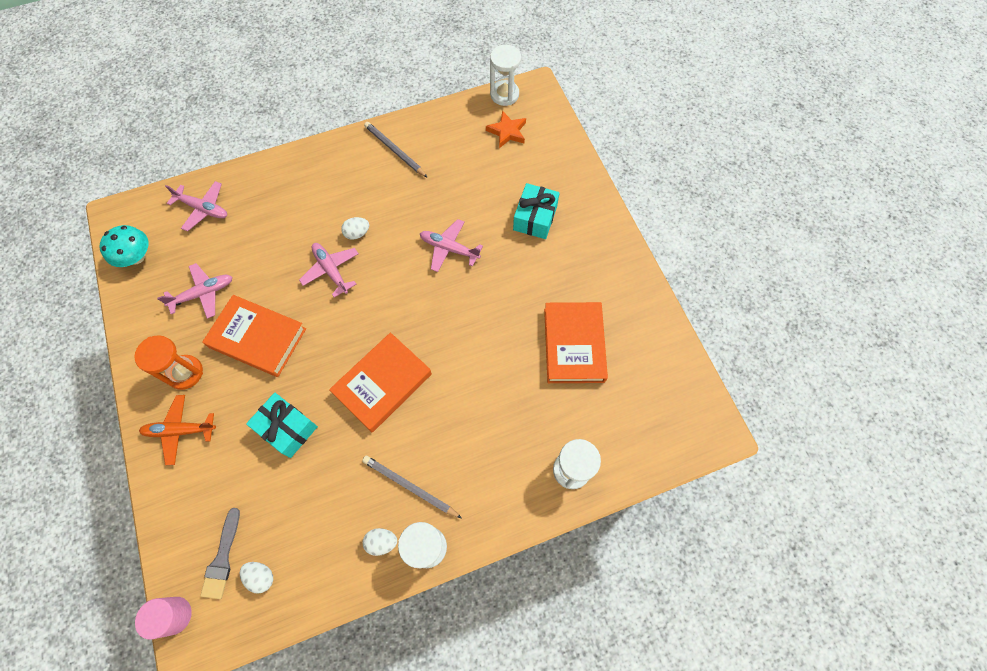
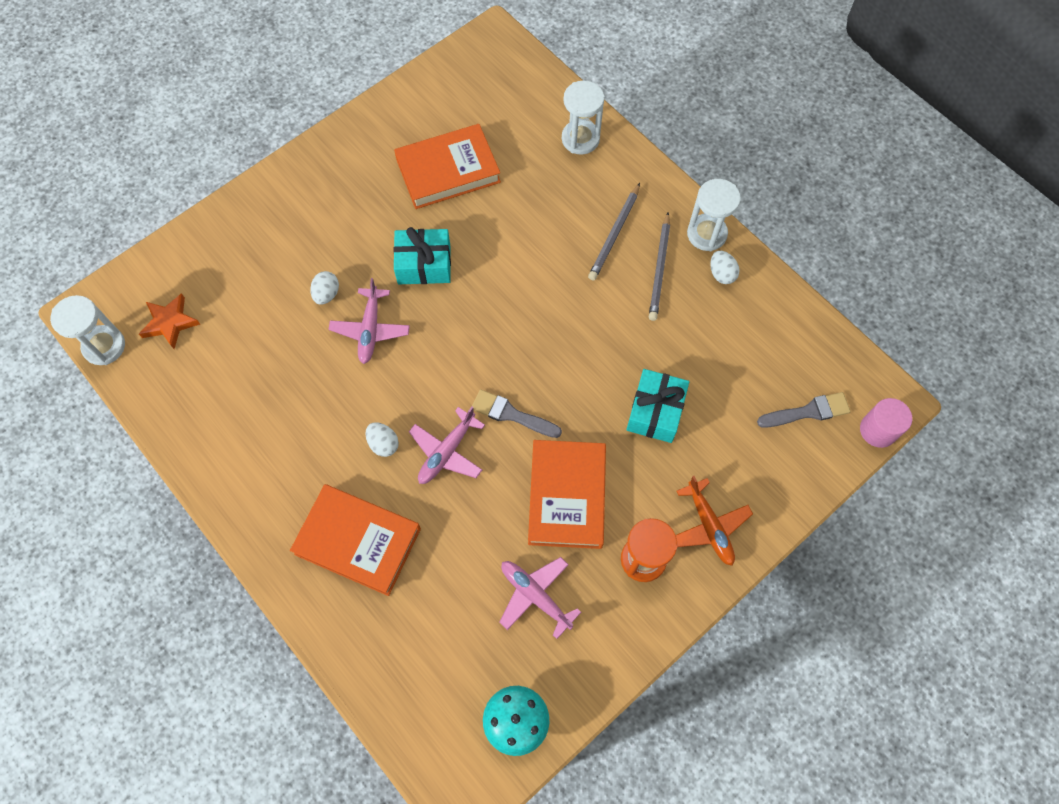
camera: 110 degrees left, 0 degrees up
pink plane [165,181,227,231] -> none
white egg [240,562,273,594] -> white egg moved to [310,271,339,305]
orange book [329,333,432,432] -> orange book moved to [290,484,421,596]
grey pencil [364,122,428,178] -> grey pencil moved to [588,183,640,281]
turquoise gift [513,183,560,239] -> turquoise gift moved to [393,227,451,284]
none -> grey brush [472,389,562,438]

